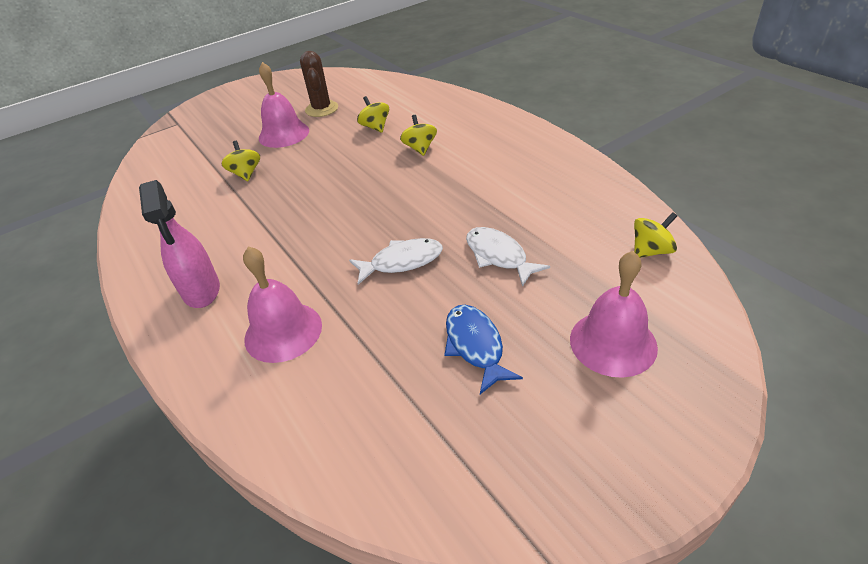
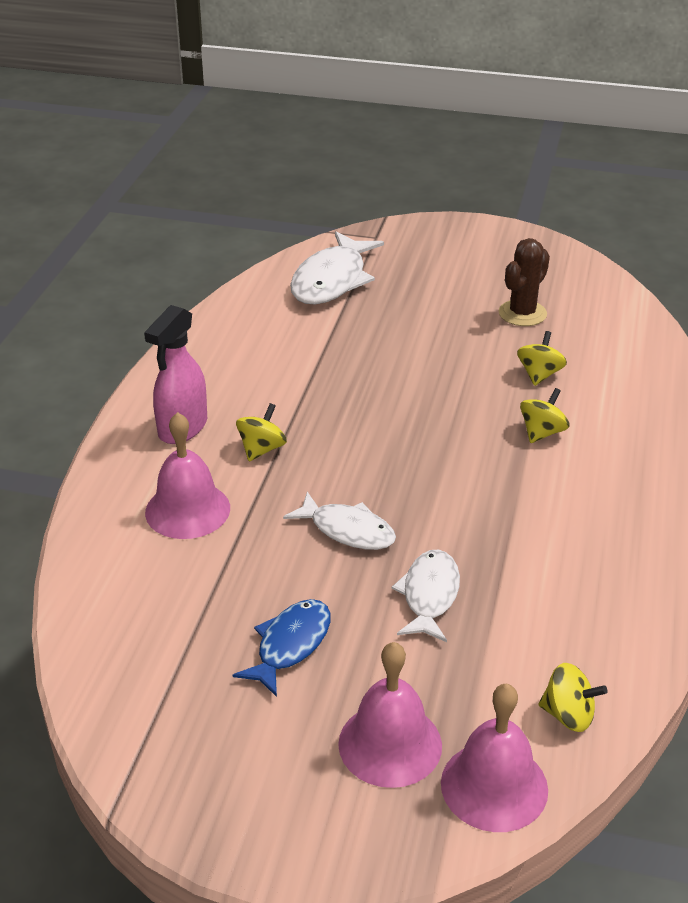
camera: 45 degrees right, 5 degrees down
yellow spinning top [222,141,260,181] -> yellow spinning top moved to [236,403,287,461]
pink bell [259,62,309,148] -> pink bell moved to [441,684,548,832]
none -> white fish [290,232,384,304]

